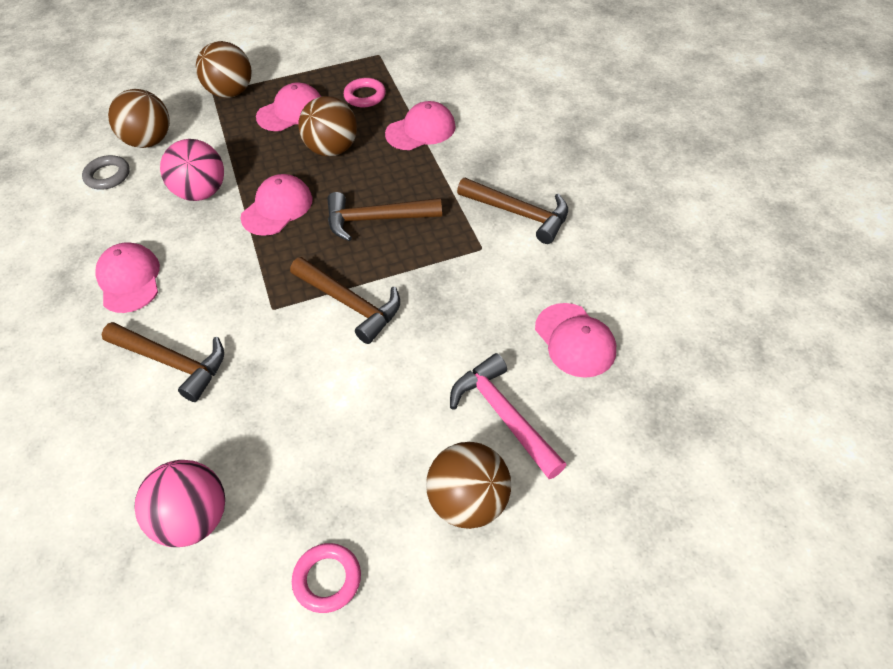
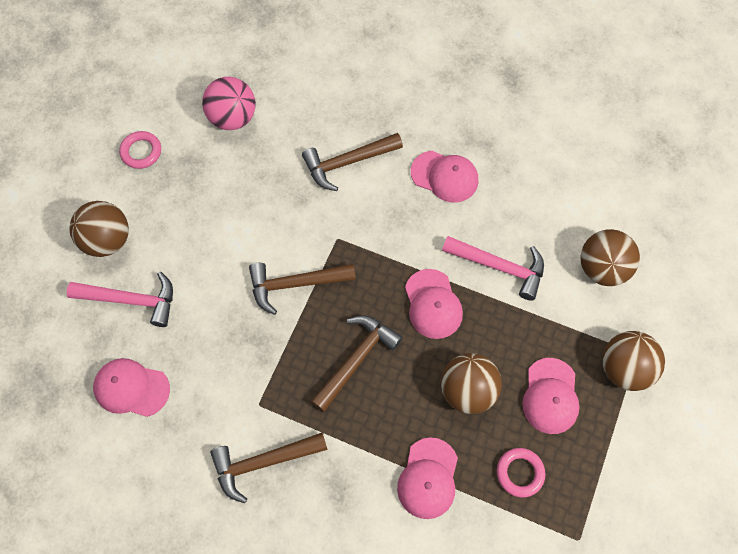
camera: 130 degrees right, 15 degrees up
grey ring [82,155,130,190] -> none
pink ball [160,139,224,201] -> pink hammer [442,236,544,301]

